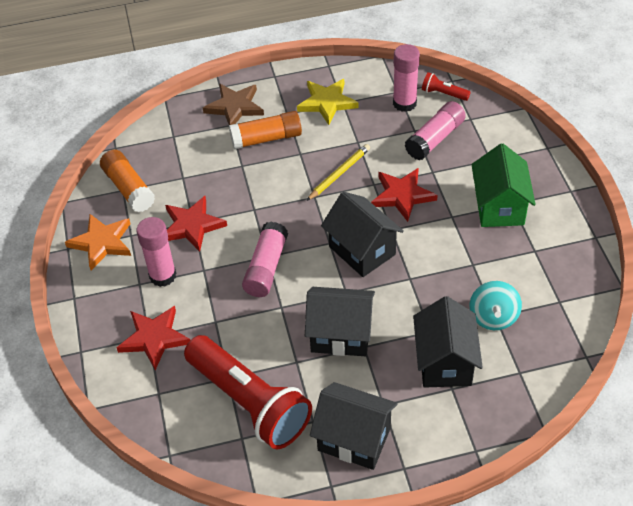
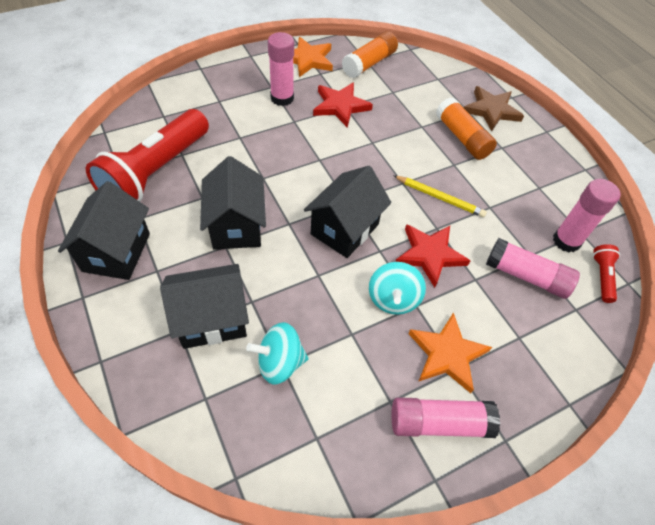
camera: 70 degrees right, 5 degrees up
red star [116,306,190,370] -> none
pink glue stick [242,222,288,297] -> pink glue stick moved to [391,397,500,438]
yellow star [297,79,358,125] -> none
green house [472,144,536,227] -> orange star [408,312,492,393]
none -> turquoise spinning top [369,262,426,315]

